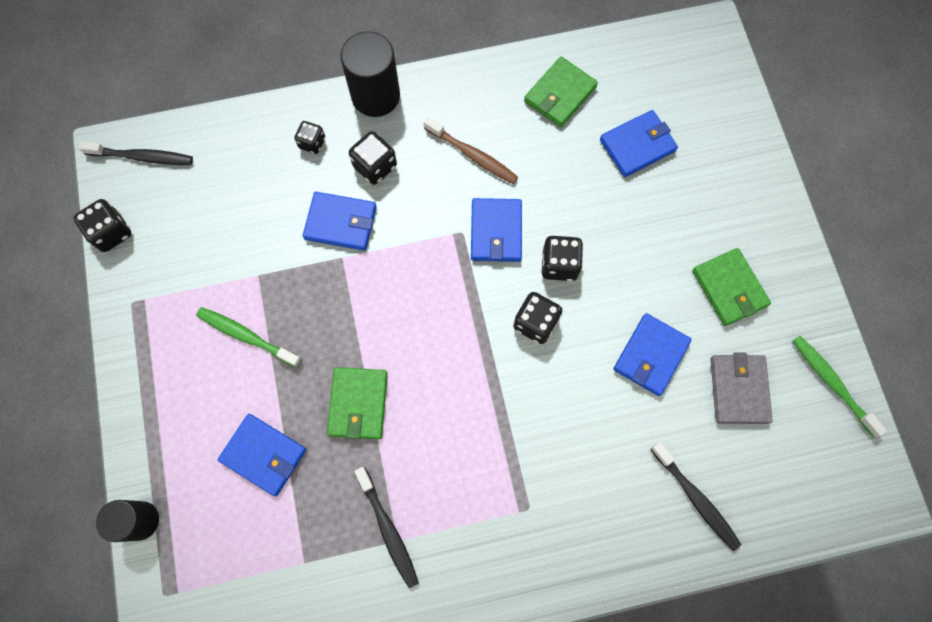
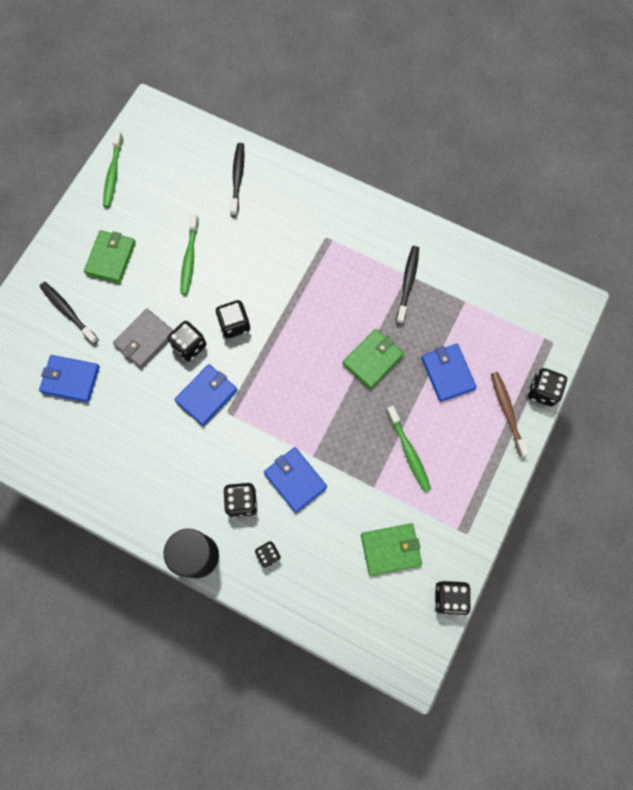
camera: 140 degrees left, 0 degrees up
black toothbrush [79,141,193,165] -> black toothbrush moved to [40,282,99,344]
black cylinder [96,500,159,542] -> black dice [528,368,567,406]
brown toothbrush [423,116,518,184] -> brown toothbrush moved to [491,372,529,457]
green wallet [524,57,598,127] -> green wallet moved to [361,523,422,576]
blue wallet [614,313,692,396] -> green toothbrush [181,214,199,295]
grey wallet [711,353,773,424] -> grey wallet moved to [113,309,173,368]

